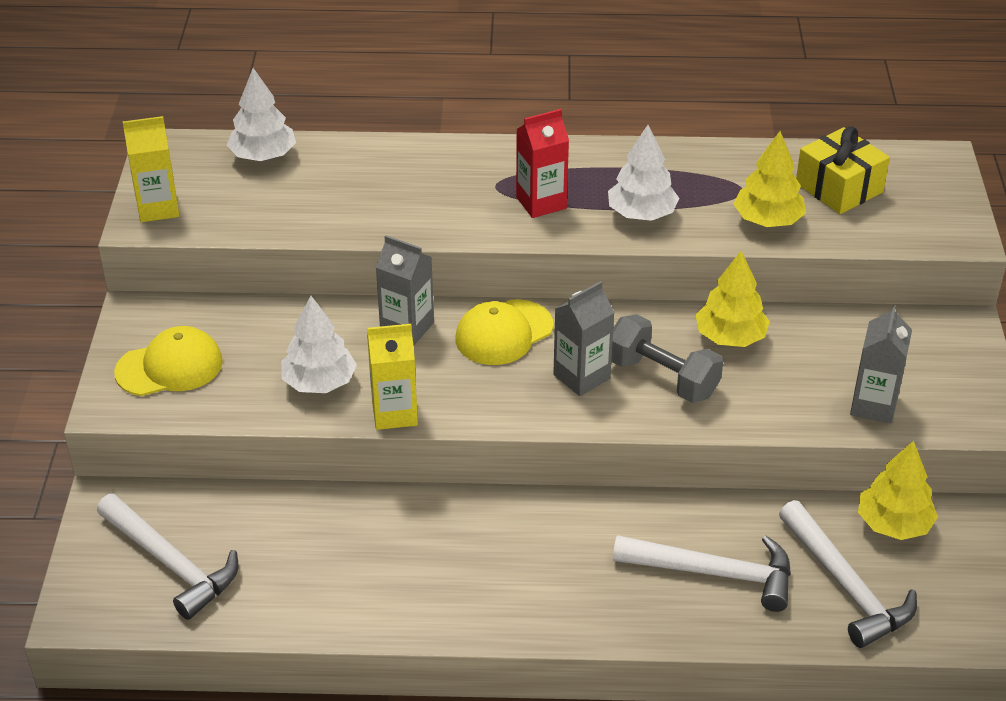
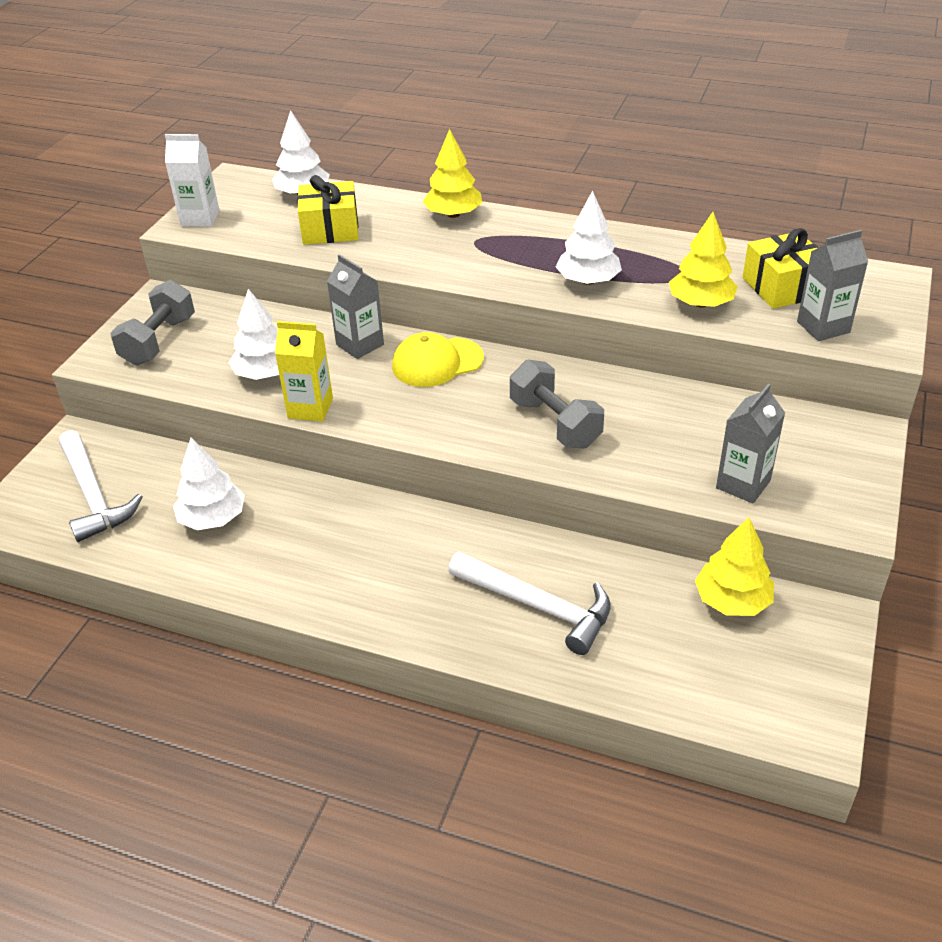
camera: 20 degrees right, 0 degrees up
yellow cap [114,326,223,396] -> grey dumbbell [110,280,195,366]
yellow carton [123,116,179,222] -> white carton [165,134,220,227]
red carton [516,109,569,218] -> none
grey carton [553,281,615,396] -> grey carton moved to [797,230,868,341]
yellow tree [696,251,770,347] -> yellow tree moved to [423,129,482,218]
white hammer [779,500,917,648] -> none
none -> white tree [173,438,245,530]
none -> yellow gift [297,175,359,245]

